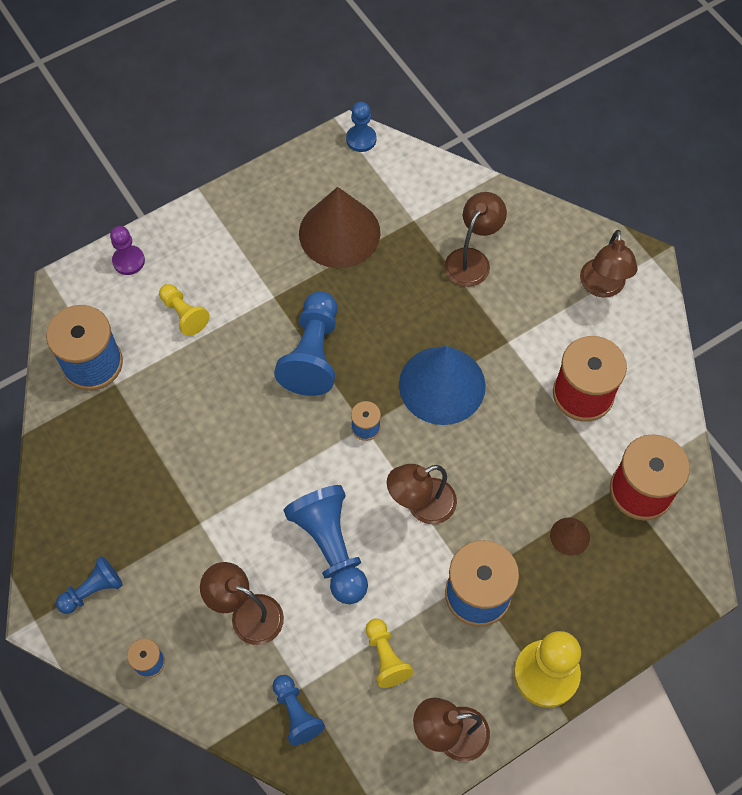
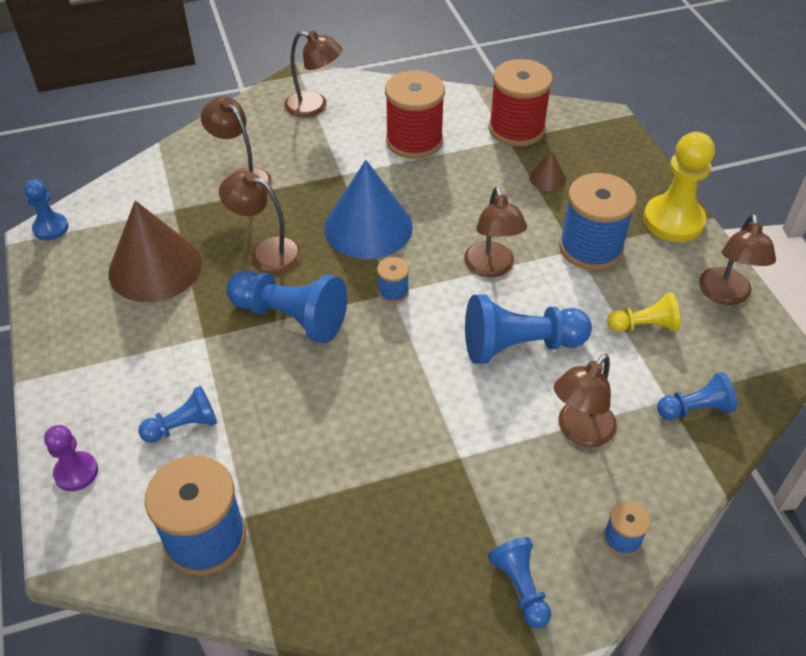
camera: 75 degrees left, 15 degrees down
yellow pawn [159,284,210,336] -> blue pawn [138,386,217,443]
none -> brown lamp [219,171,302,273]

